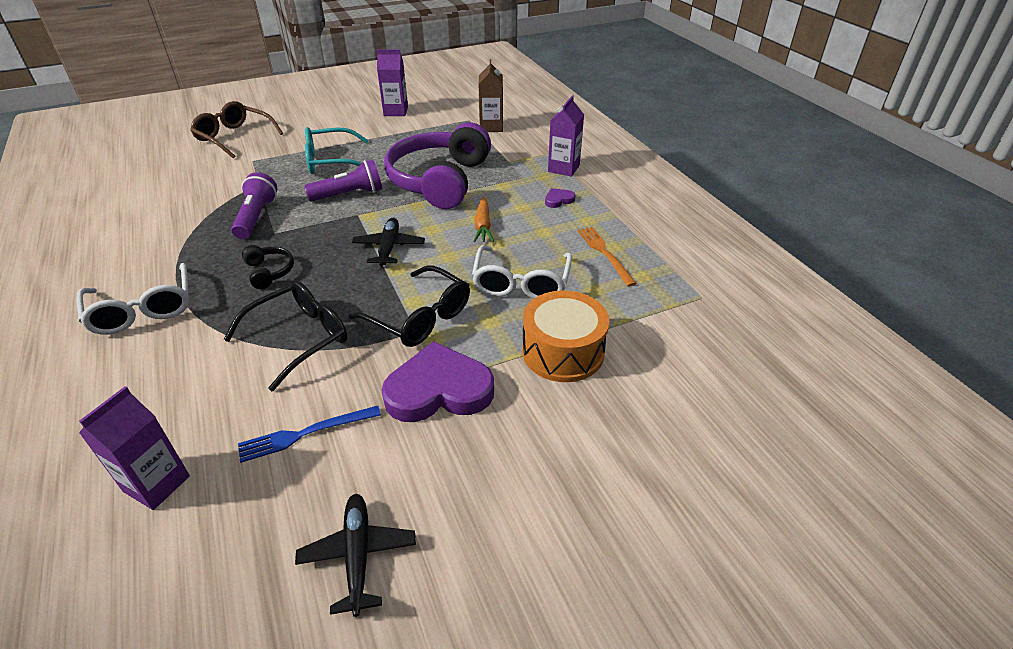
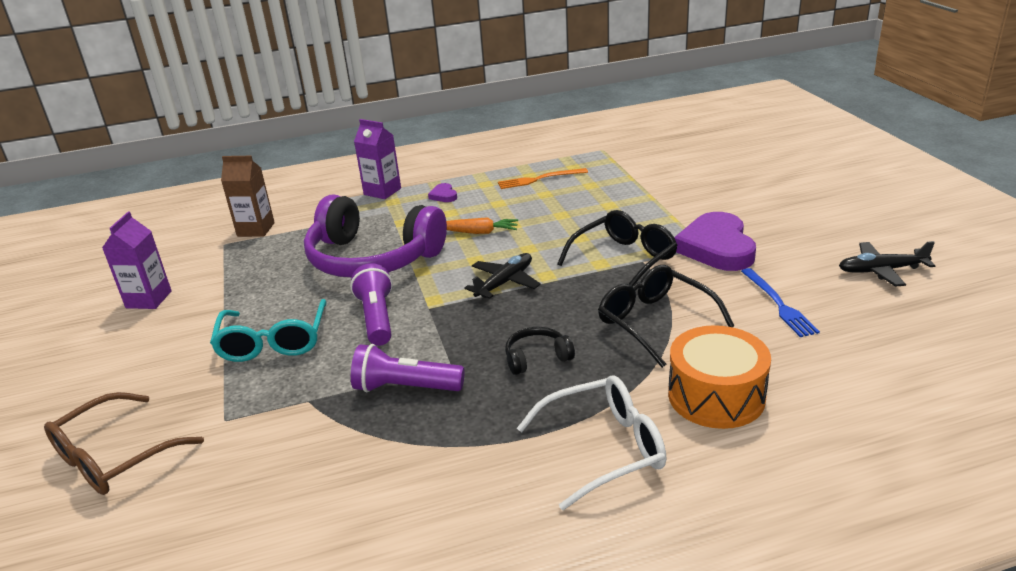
camera: 80 degrees left, 10 degrees down
purple carton [79,386,190,510] -> none
black plane [352,218,425,266] -> black plane turned 120 degrees clockwise [465,253,541,299]
white glasses [472,245,572,299] -> none
orange drum [522,290,609,382] -> orange drum moved to [668,325,771,429]

